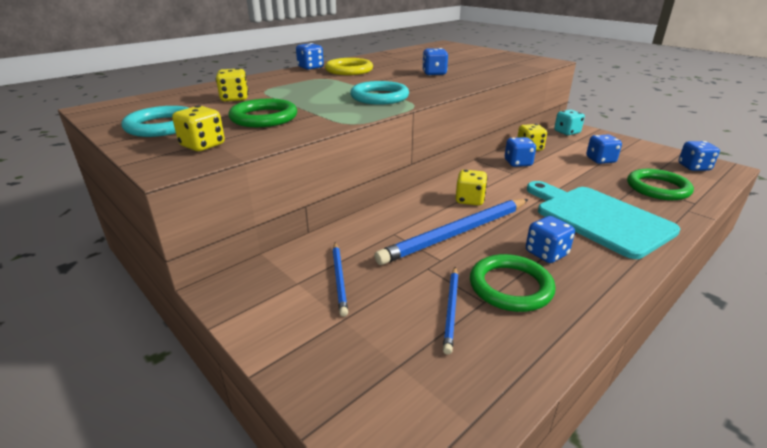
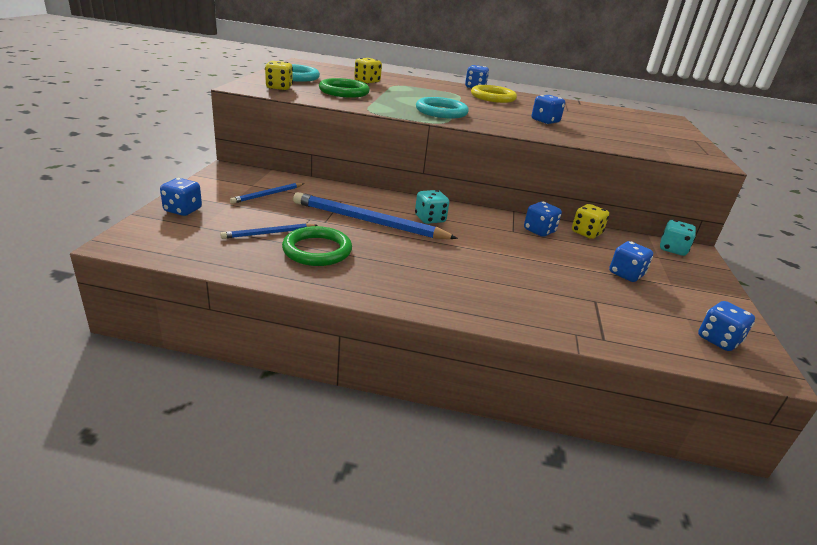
camera: 50 degrees right, 0 degrees up
yellow dice [456,170,488,206] -> turquoise dice [415,190,449,224]
blue dice [526,216,575,263] -> blue dice moved to [160,178,202,216]
turquoise cutting board [527,181,681,259] -> none
green ring [627,169,694,200] -> none

